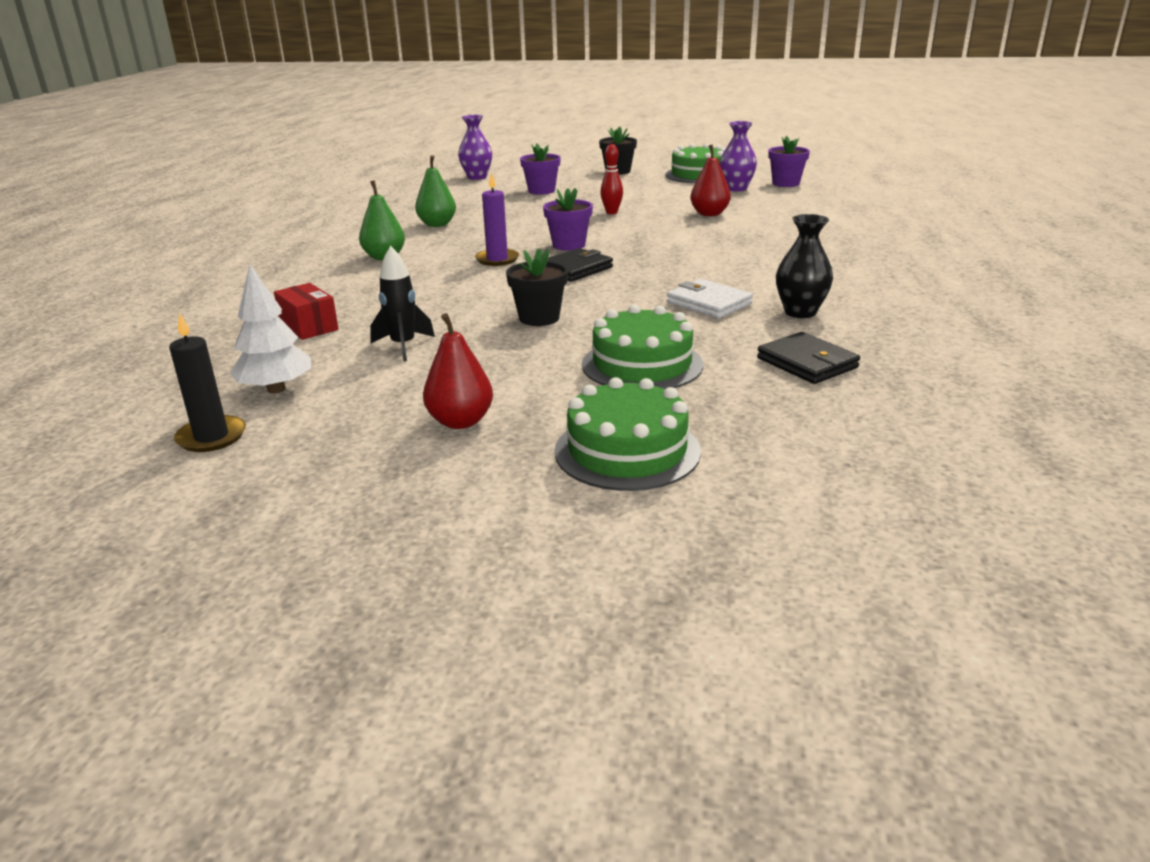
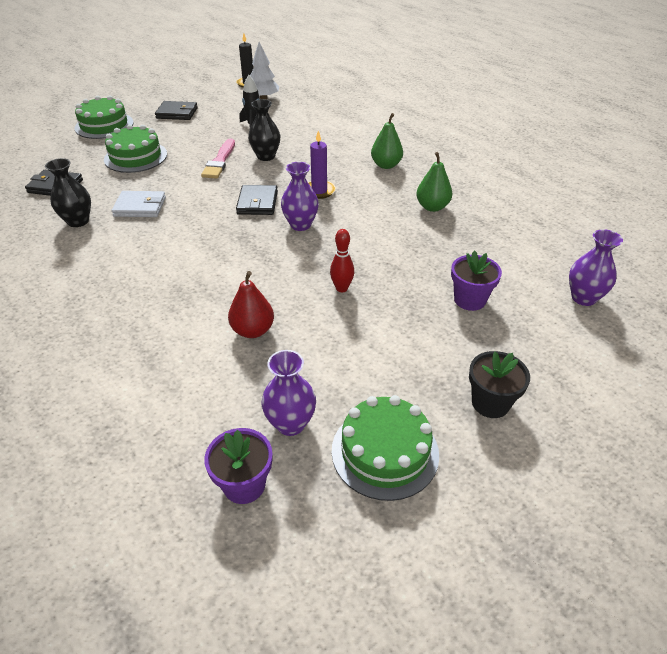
camera: 135 degrees right, 15 degrees up
red box [274,283,338,340] -> none
red pear [423,313,493,429] -> black wallet [155,101,198,120]
black flower pot [506,248,568,326] -> pink brush [201,138,235,179]
purple flower pot [543,188,593,251] -> purple vase [281,162,319,231]
none -> black vase [248,99,280,161]

